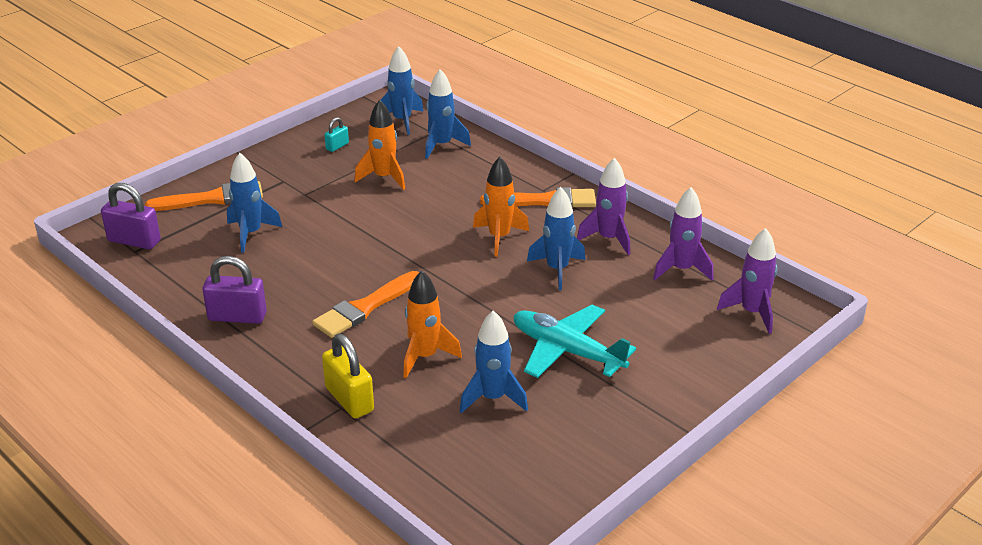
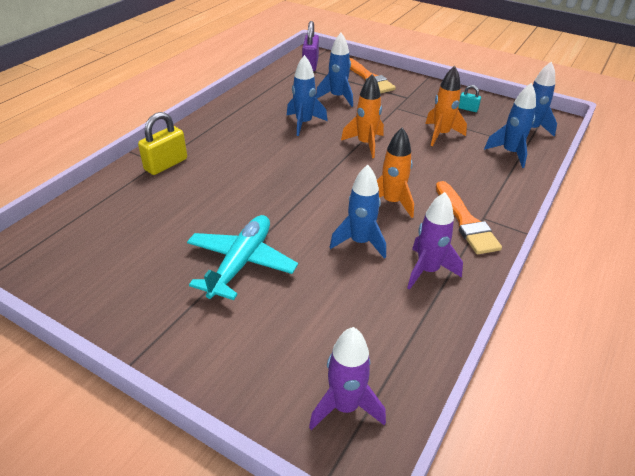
camera: 75 degrees right, 5 degrees up
purple padlock [203,256,267,324] -> none
orange brush [312,271,419,338] -> none
orange rocket [403,270,462,378] -> orange rocket moved to [341,74,384,158]
blue rocket [460,310,528,413] -> blue rocket moved to [287,55,328,136]
purple rocket [653,187,713,281] -> none

